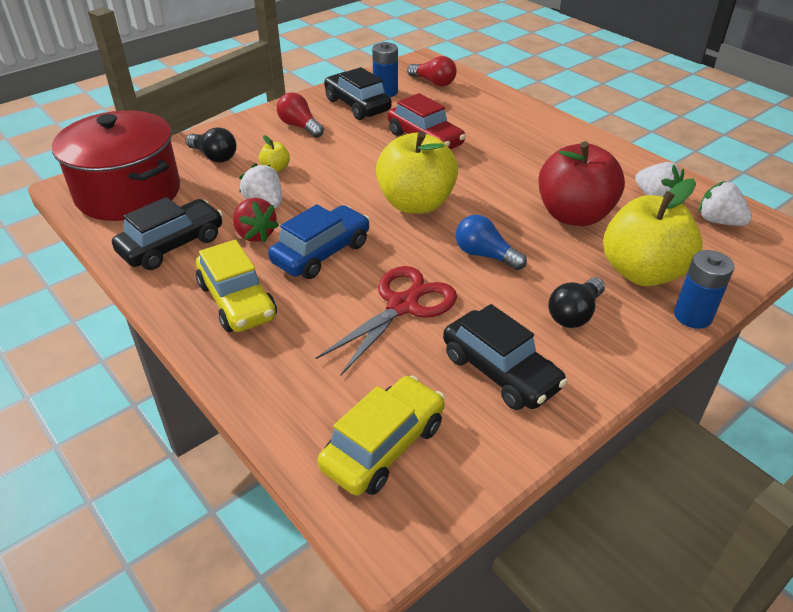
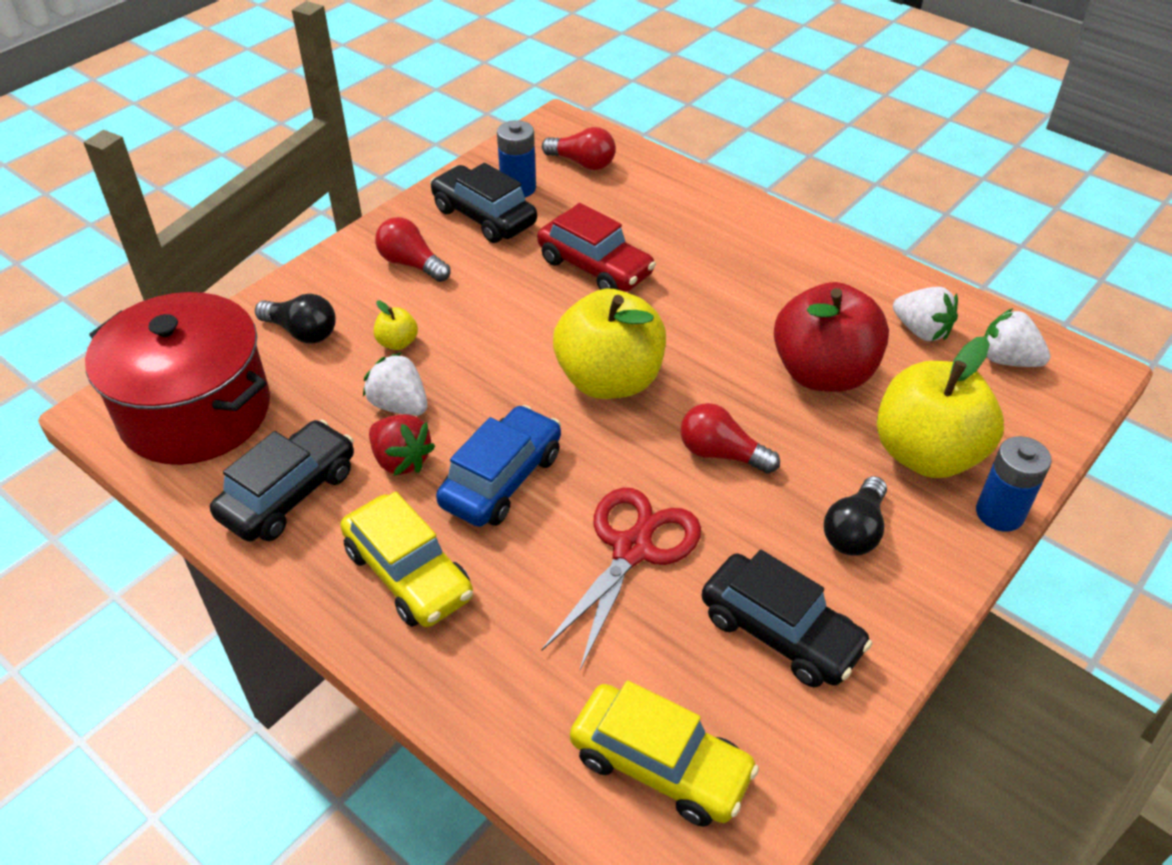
camera: 10 degrees left, 5 degrees up
yellow car [317,375,445,495] -> yellow car turned 90 degrees clockwise [570,680,759,827]
blue light bulb [456,215,527,270] -> red light bulb [680,403,780,474]

